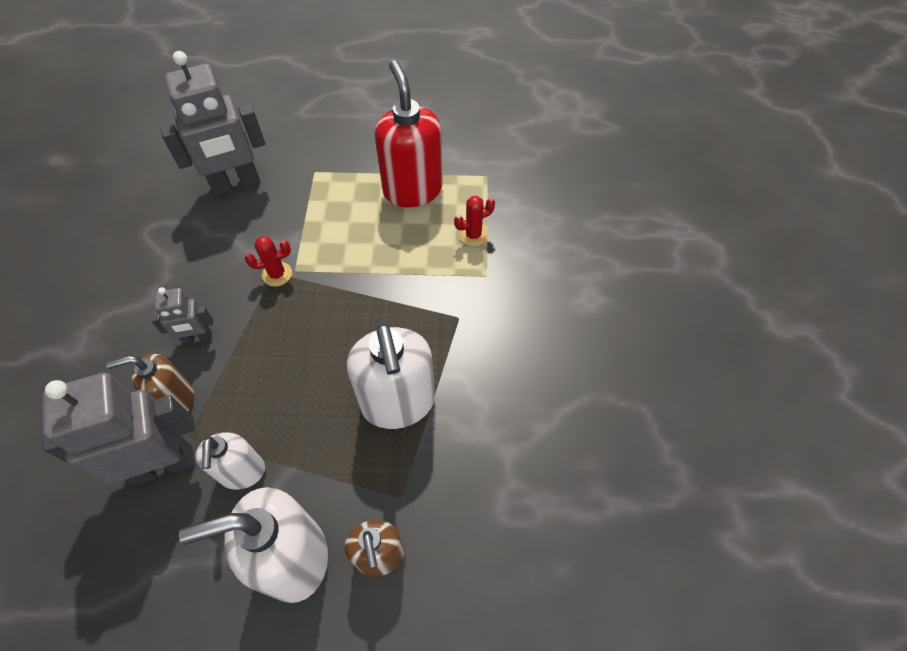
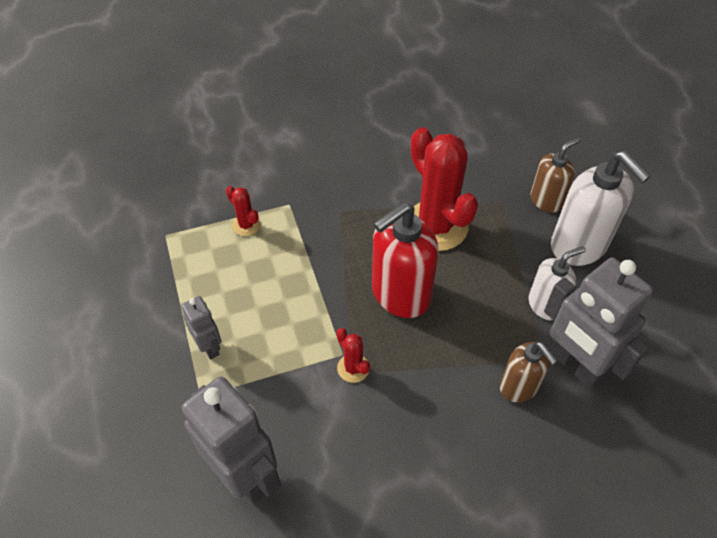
camera: 110 degrees left, 5 degrees down
grey robot [151,287,213,344] -> grey robot moved to [181,296,221,359]
white soap dispenser [347,323,435,429] -> red cactus [411,127,478,251]
red soap dispenser [375,60,443,207] -> red soap dispenser moved to [372,202,439,318]

